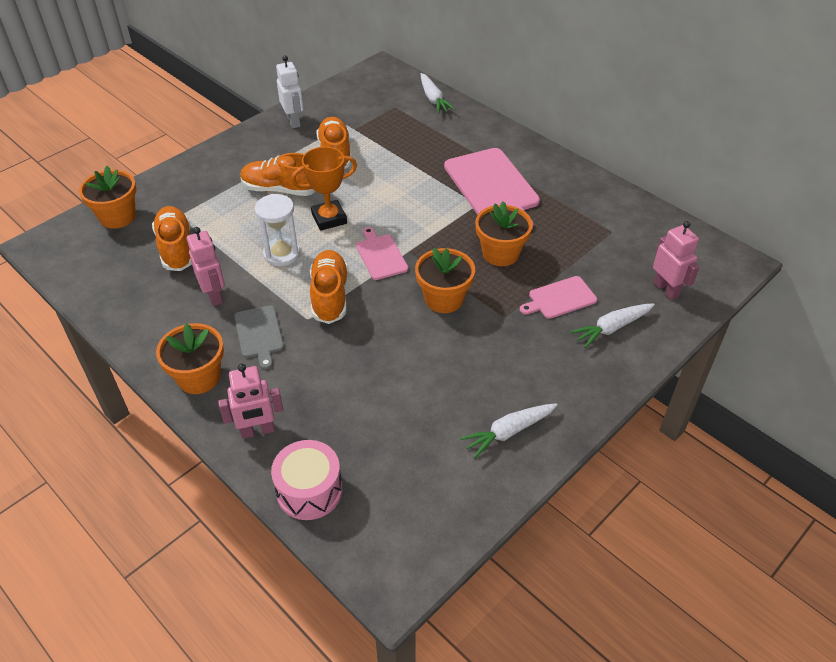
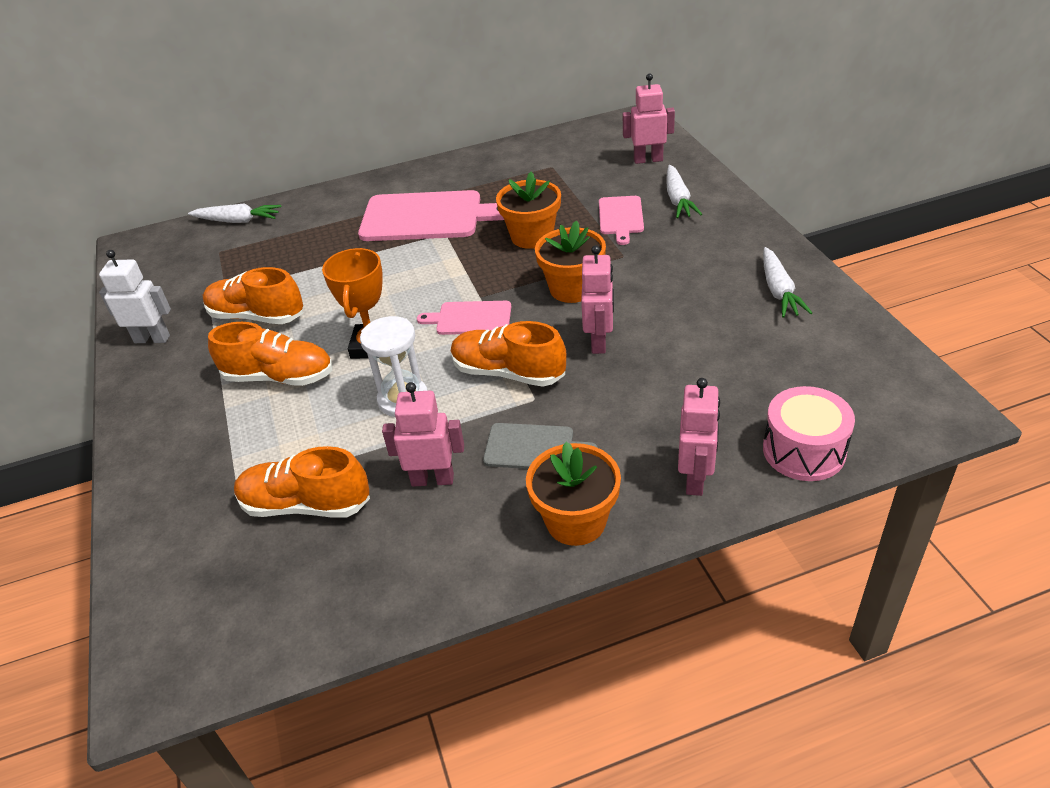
camera: 60 degrees left, 5 degrees down
orange flower pot [79,166,136,229] -> none
orange shoe [240,153,316,196] -> orange shoe turned 120 degrees counterclockwise [208,322,333,386]
none -> pink robot [581,245,614,354]

